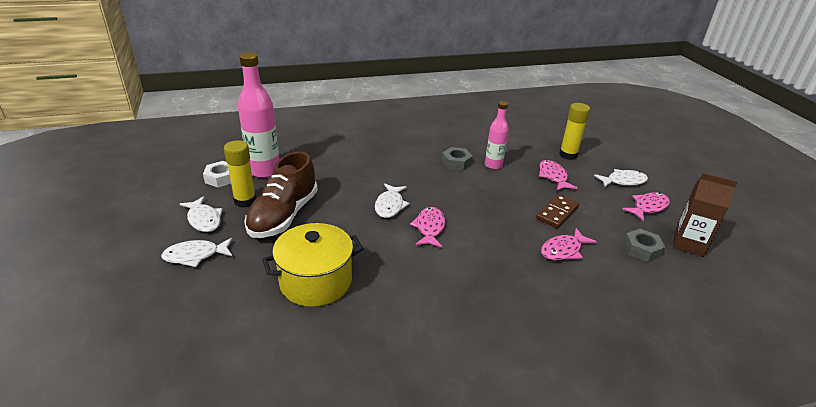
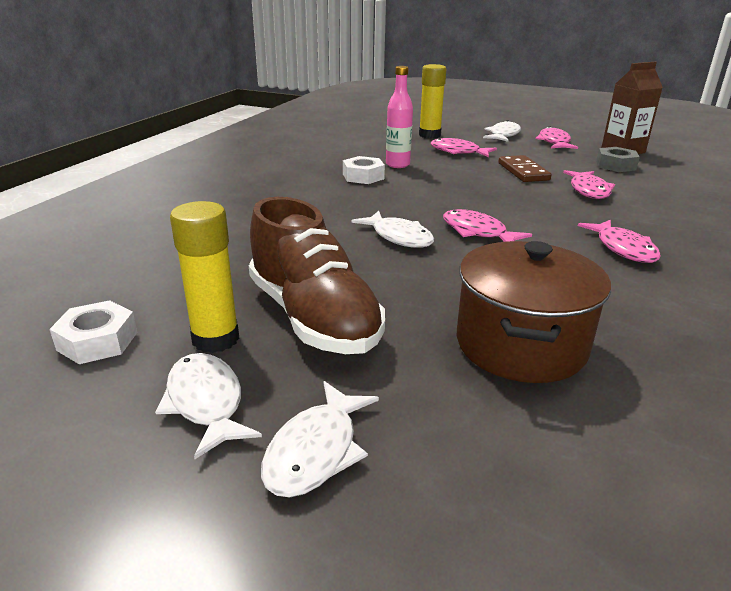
camera: 50 degrees left, 5 degrees down
white fish [180,196,223,232] -> white fish turned 120 degrees counterclockwise [155,353,262,459]
pink bottle [238,52,279,178] -> none
yellow pot [262,223,364,307] -> brown pot [457,241,611,383]
grey nut [442,147,473,170] -> white nut [343,156,385,184]
none -> pink fish [578,220,661,263]

